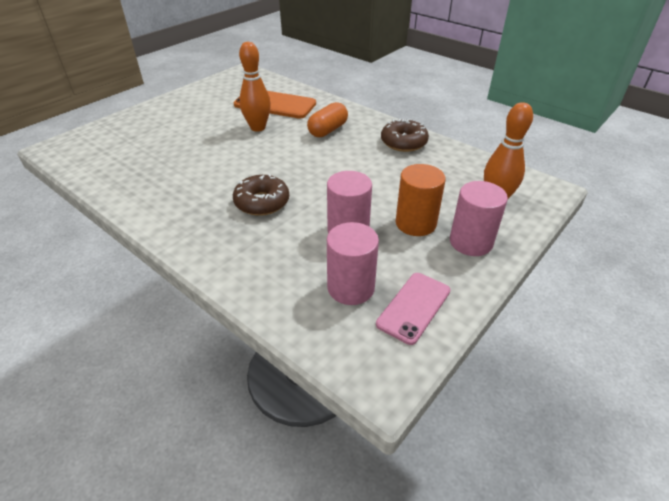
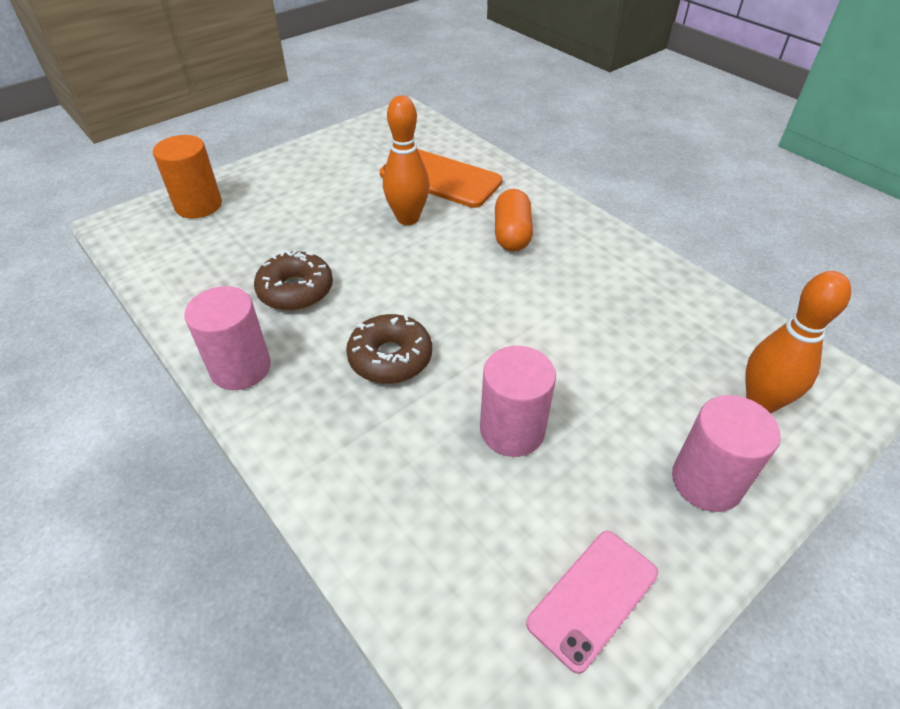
camera: 10 degrees right, 5 degrees up
orange capsule [307,102,348,137] -> orange capsule turned 45 degrees counterclockwise [495,189,533,252]
pink cylinder [327,222,379,305] -> pink cylinder moved to [184,286,271,390]
brown donut [381,119,429,152] -> brown donut moved to [254,250,333,311]
orange cylinder [396,164,446,236] -> orange cylinder moved to [153,135,222,219]

